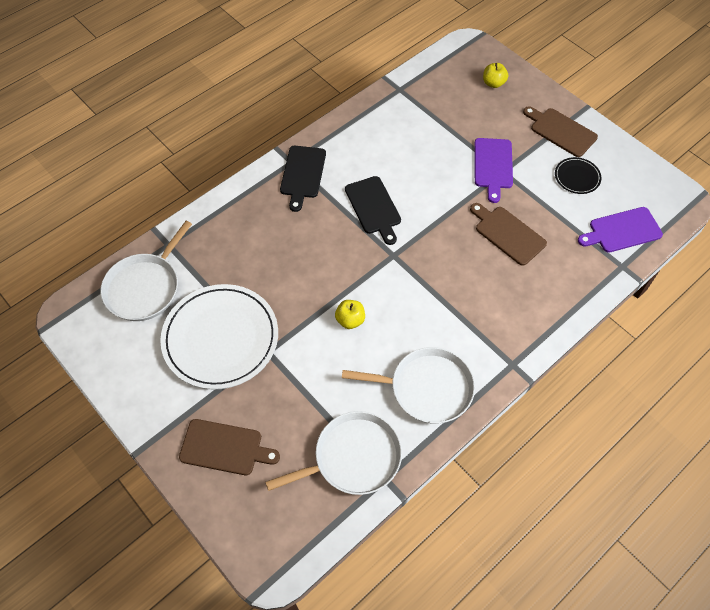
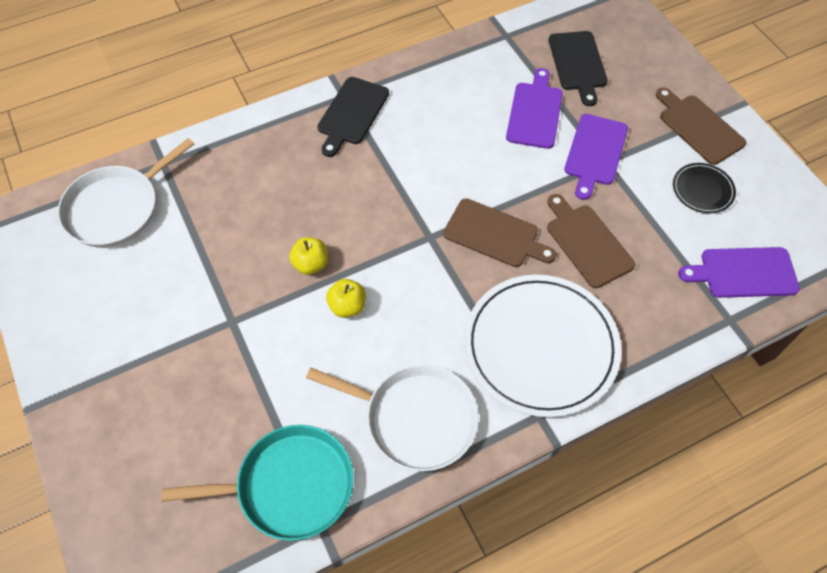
camera: 15 degrees right, 0 degrees up
white plate [160,284,278,390] -> white plate moved to [464,275,621,417]
brown cutting board [179,419,280,475] -> brown cutting board moved to [443,198,556,267]
white pan [265,411,402,495] -> turquoise pan [161,425,354,541]
black cutting board [345,176,401,245] -> black cutting board moved to [549,31,608,106]
yellow apple [483,63,508,88] -> yellow apple moved to [289,237,328,275]
none -> purple cutting board [506,68,563,149]

